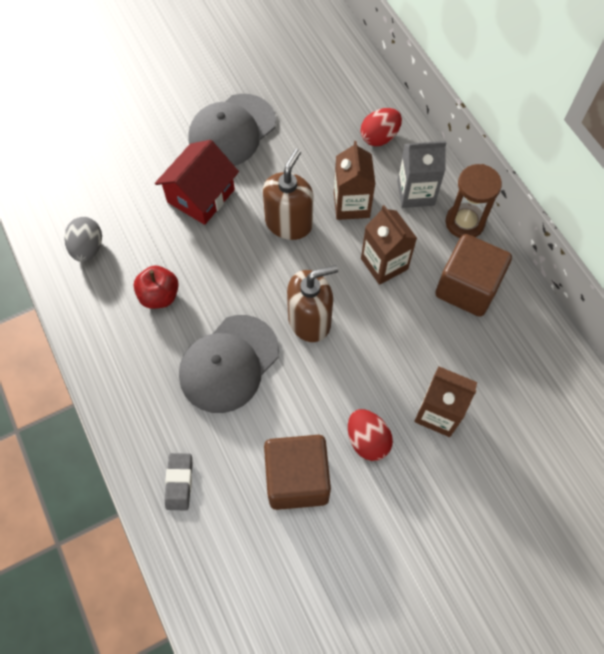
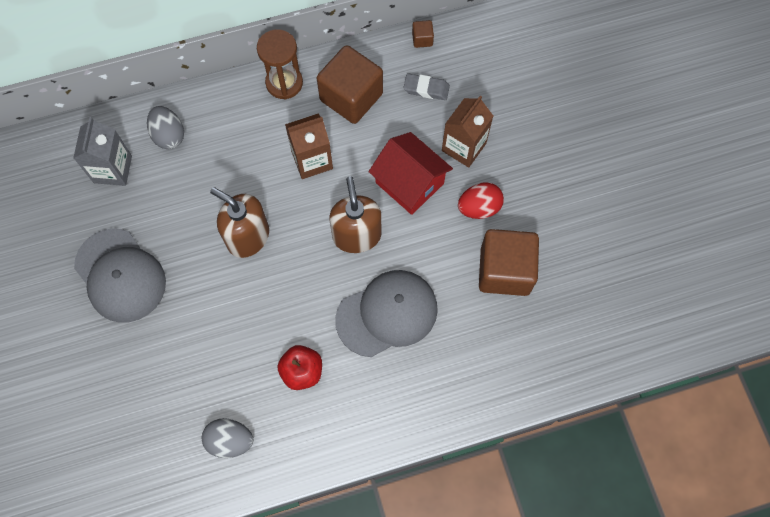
camera: 80 degrees left, 5 degrees up
red house [155,140,239,225] -> red house moved to [368,132,453,215]
grey eraser [165,453,193,510] -> grey eraser moved to [403,73,450,100]
grey cap [179,315,279,413] -> grey cap turned 75 degrees counterclockwise [335,270,438,357]
brown carton [334,141,375,220] -> none
red egg [361,108,402,146] -> grey egg [147,106,184,149]
grey carton [397,141,447,208] -> grey carton moved to [73,117,132,186]
none -> brown cube [412,20,434,48]

